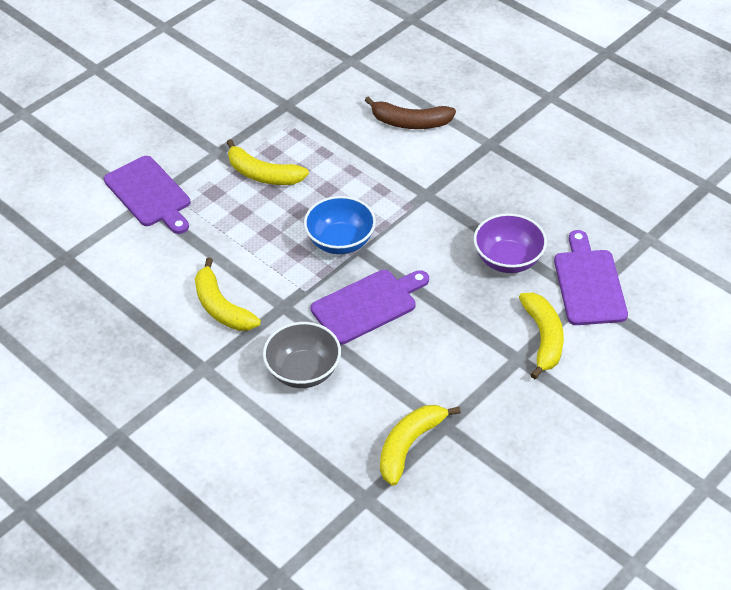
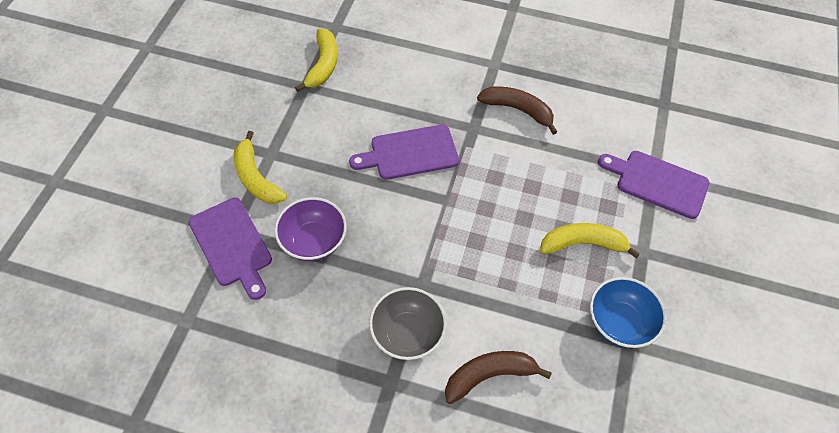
camera: 150 degrees right, 10 degrees up
yellow banana [195,257,261,331] -> brown banana [477,86,557,135]
grey bowl [263,322,341,388] -> grey bowl moved to [369,287,447,360]
blue bowl [304,196,376,254] -> blue bowl moved to [590,277,666,348]
purple cutting board [311,270,429,345] -> purple cutting board turned 45 degrees clockwise [349,125,459,180]

